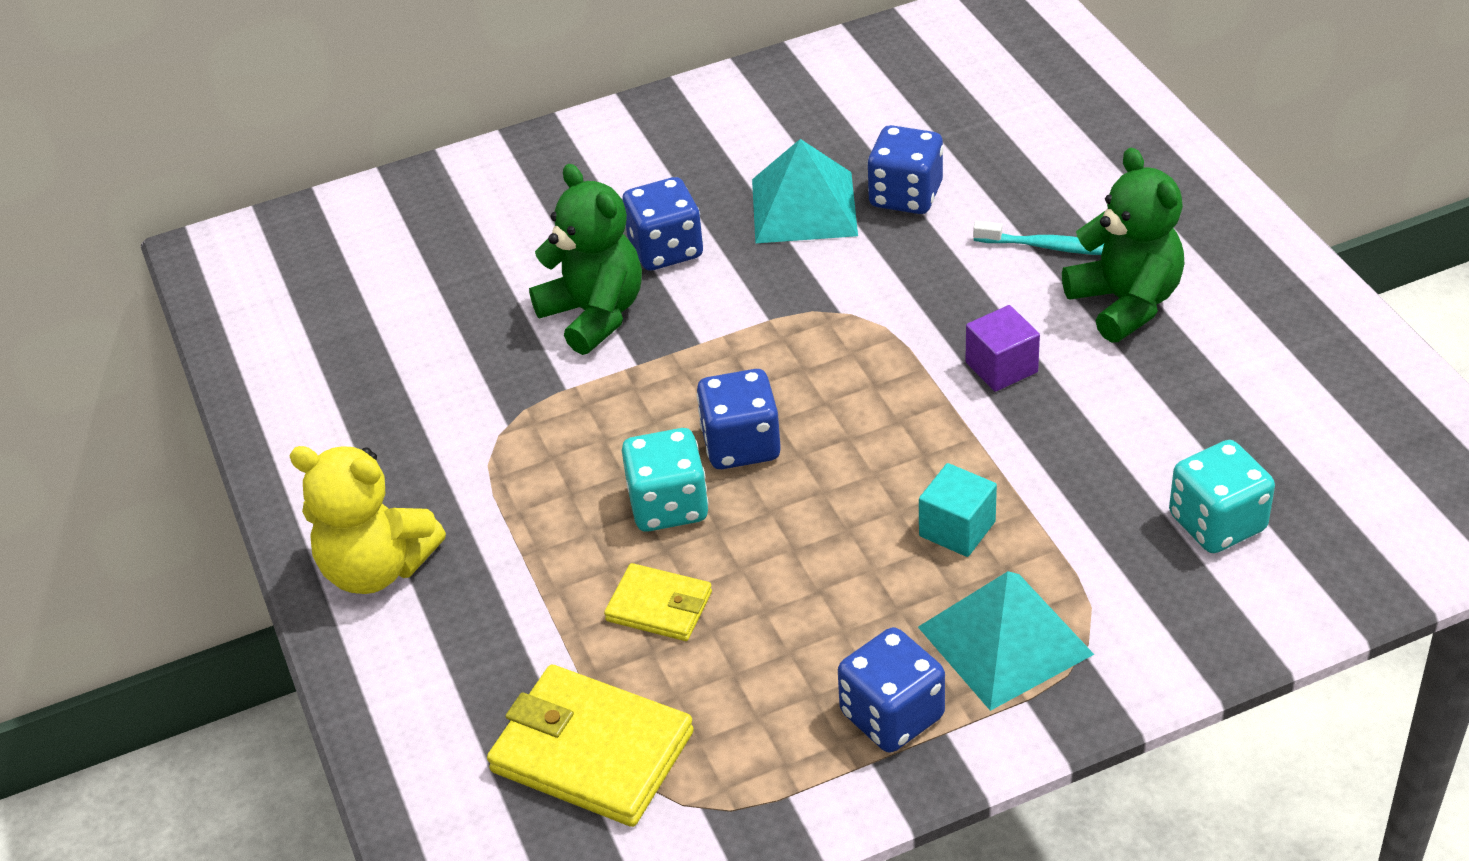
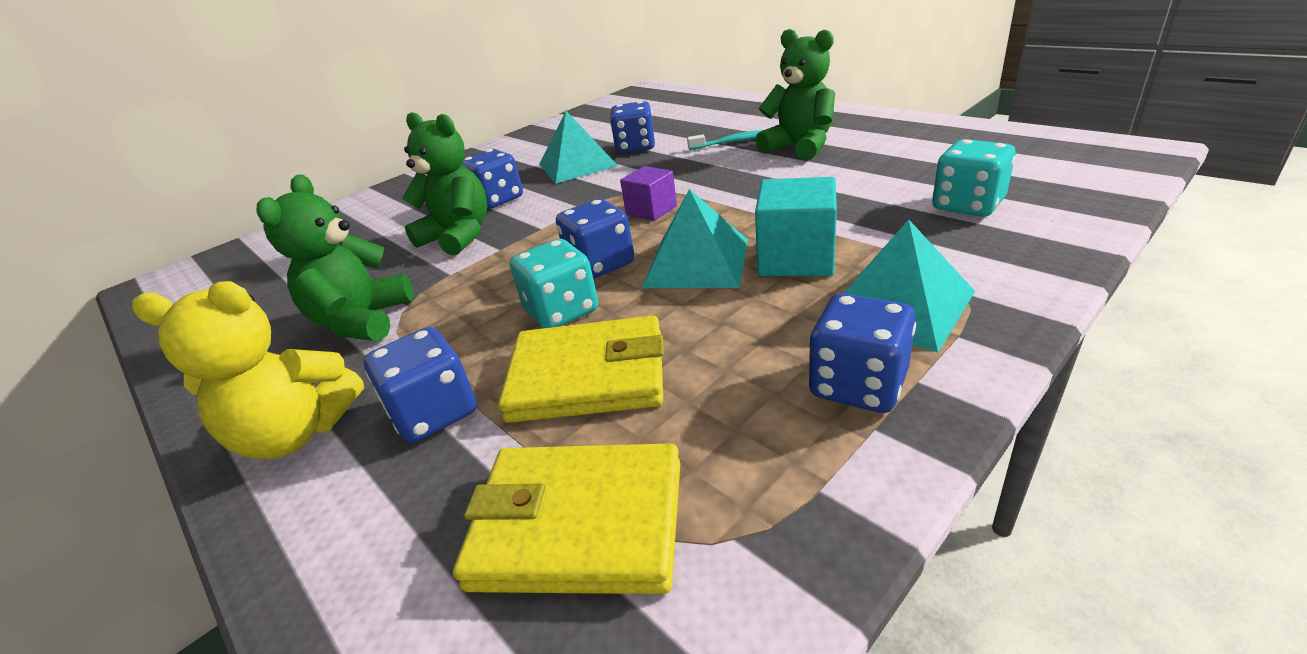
camera: 20 degrees left, 10 degrees down
yellow wallet [604,563,712,641] -> yellow wallet [498,316,664,423], size x1.76
turquoise cube [919,463,997,557] -> turquoise cube [755,177,837,276], size x1.54
purple cube [966,305,1040,392] -> purple cube moved to [620,166,677,221]
none -> green teddy bear [256,174,414,341]
none -> blue dice [364,327,477,443]
none -> turquoise pyramid [642,189,748,288]

